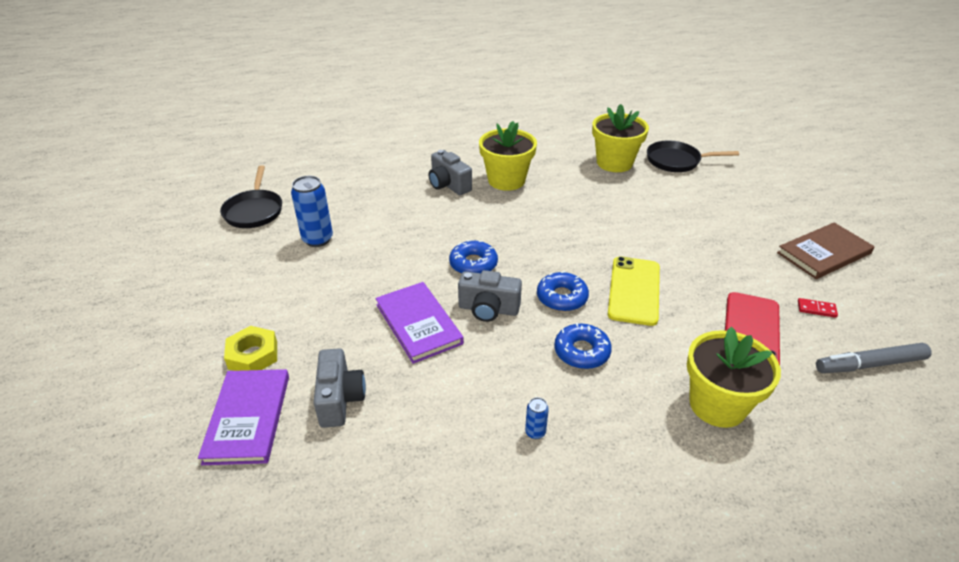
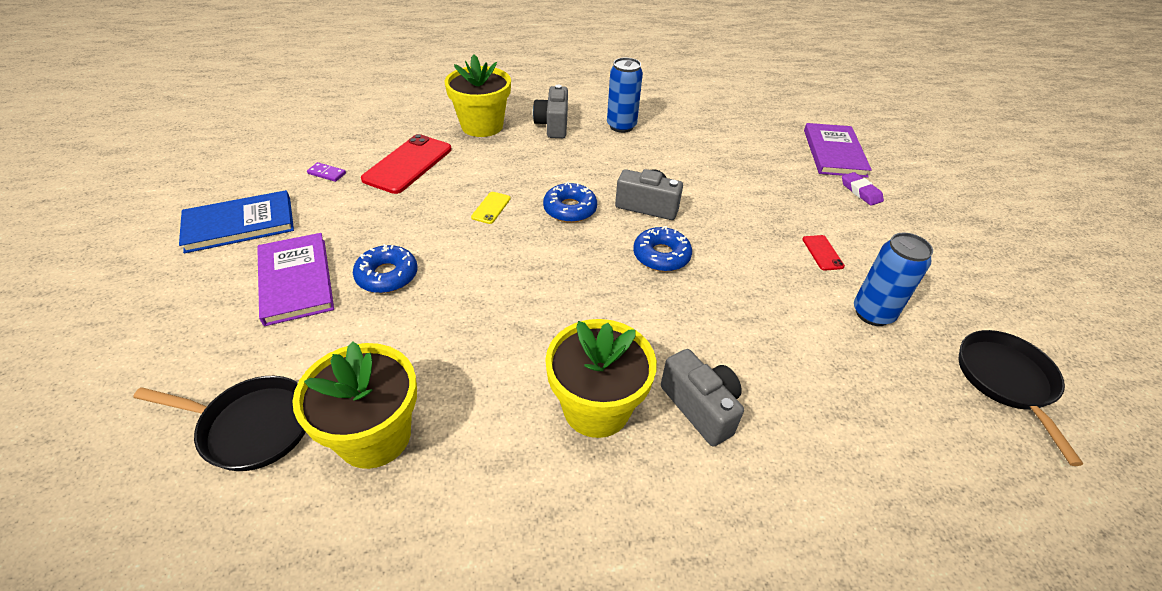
camera: 175 degrees left, 5 degrees up
yellow nut [224,326,277,371] -> purple eraser [842,172,884,206]
grey camera [313,348,366,428] -> grey camera moved to [533,85,568,138]
purple book [375,282,464,364] -> purple book moved to [257,233,334,326]
blue can [525,397,549,439] -> blue can [607,58,643,133], size x2.06
blue donut [554,323,612,369] -> blue donut moved to [353,244,417,293]
yellow phone [608,256,660,326] -> yellow phone [471,192,511,224], size x0.47
brown book [777,222,875,279] -> blue book [179,190,294,253]
red domino [798,298,838,318] -> purple domino [307,162,346,182]
grey marker [816,343,931,373] -> none
none -> red phone [802,235,845,271]

